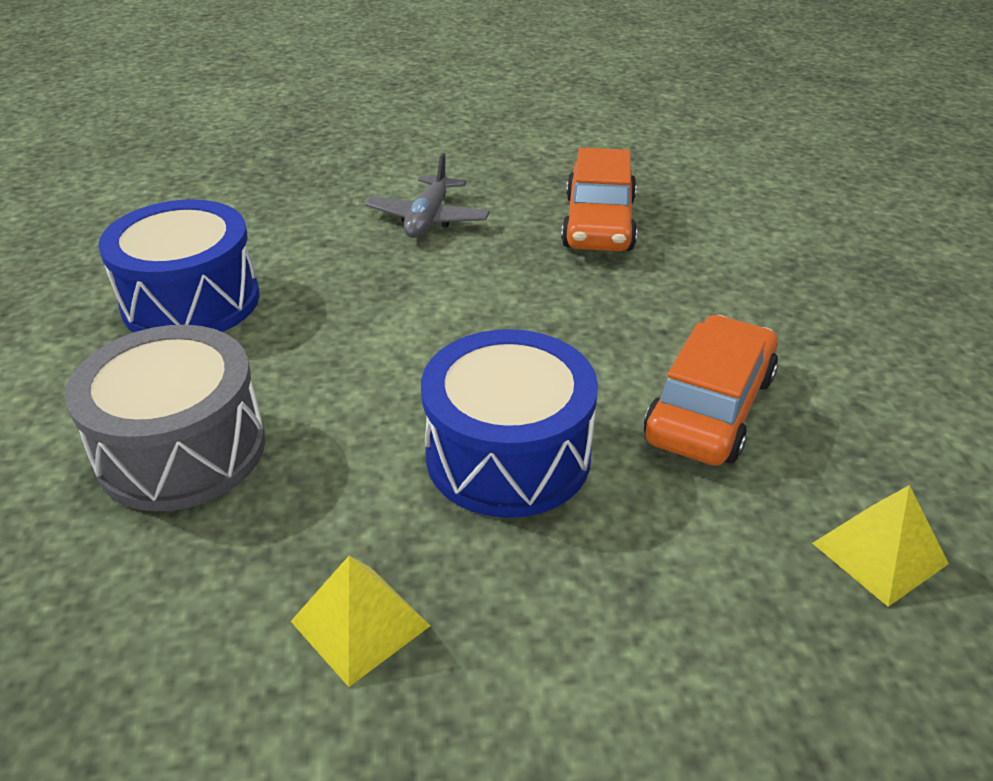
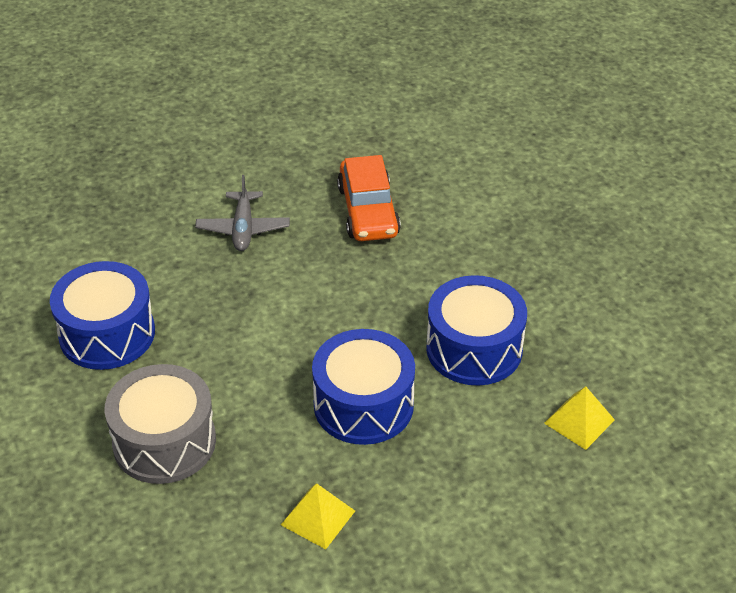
camera: 15 degrees left, 5 degrees up
orange car [644,315,778,466] -> blue drum [426,275,527,385]

